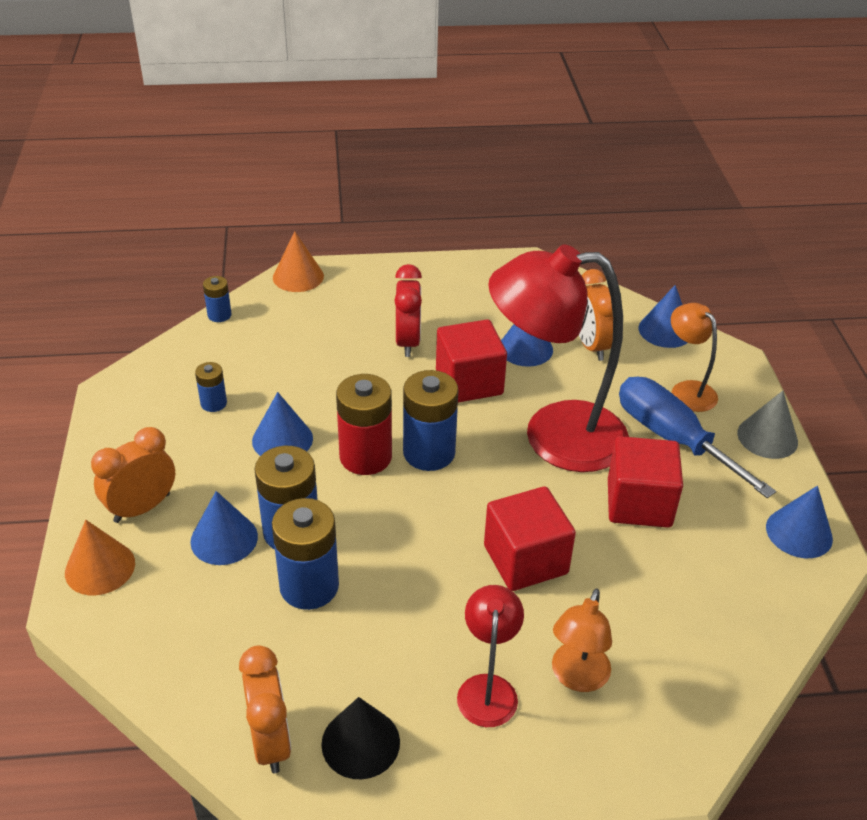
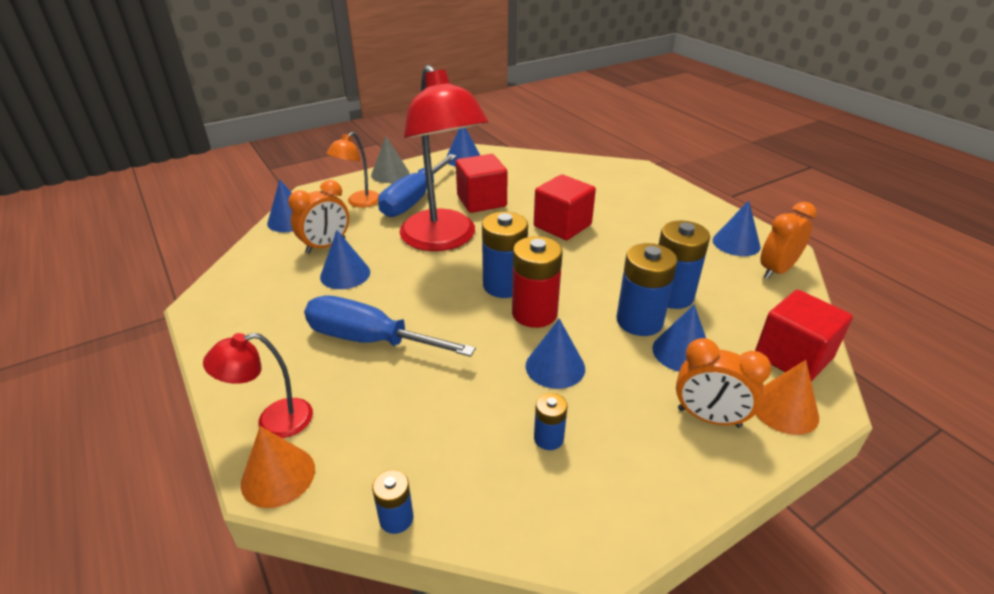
camera: 115 degrees left, 5 degrees down
black cone [321,697,400,779] -> blue cone [713,200,761,256]
red clock [394,264,422,357] -> blue screwdriver [304,296,476,357]
red cube [436,319,507,402] -> red cube moved to [755,290,853,381]
red lamp [457,585,524,727] -> red lamp moved to [203,333,313,438]
orange lamp [552,589,612,692] -> none

